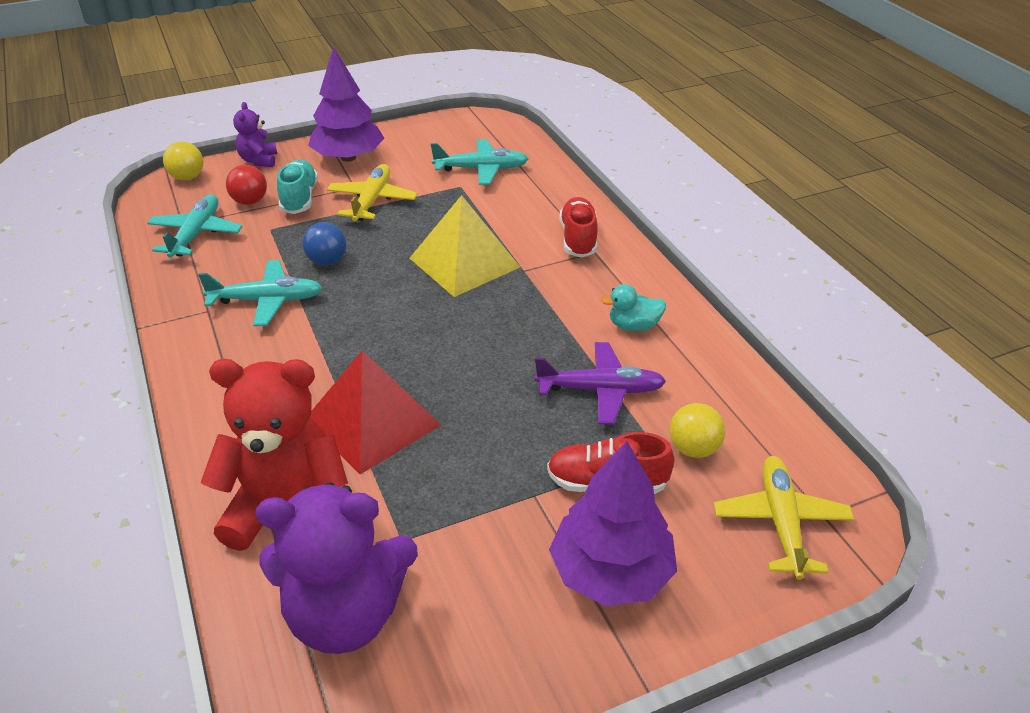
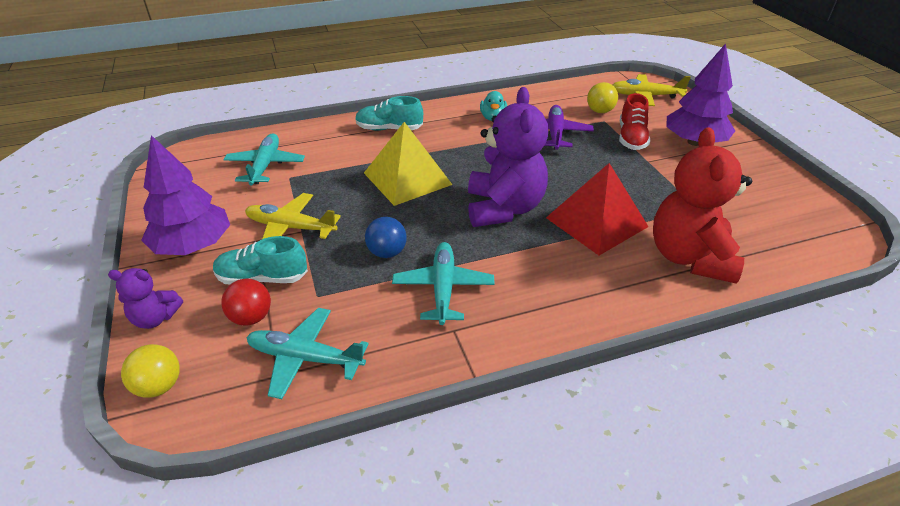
camera: 85 degrees left, 0 degrees up
purple teddy bear [255,482,418,654] -> purple teddy bear moved to [468,87,548,227]
red shoe [560,197,598,258] -> turquoise shoe [355,96,423,131]

